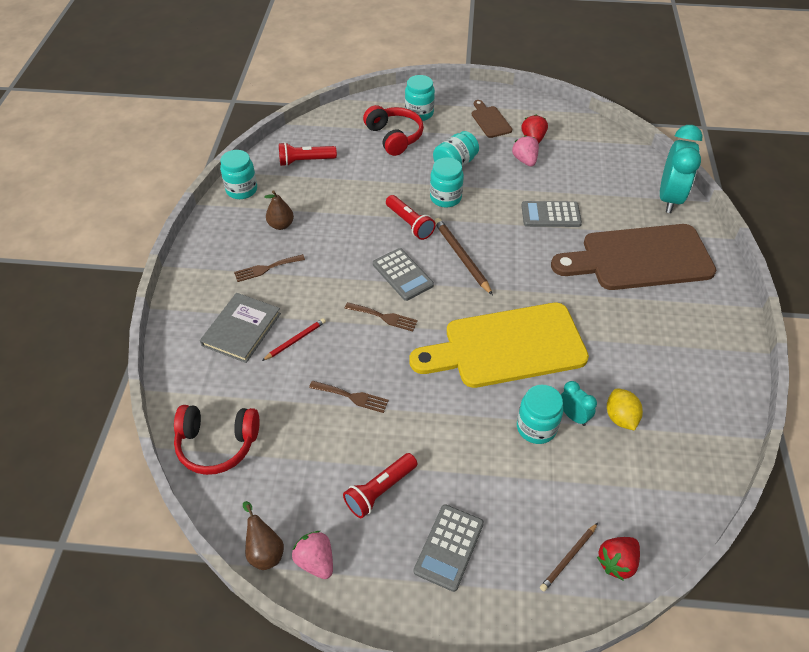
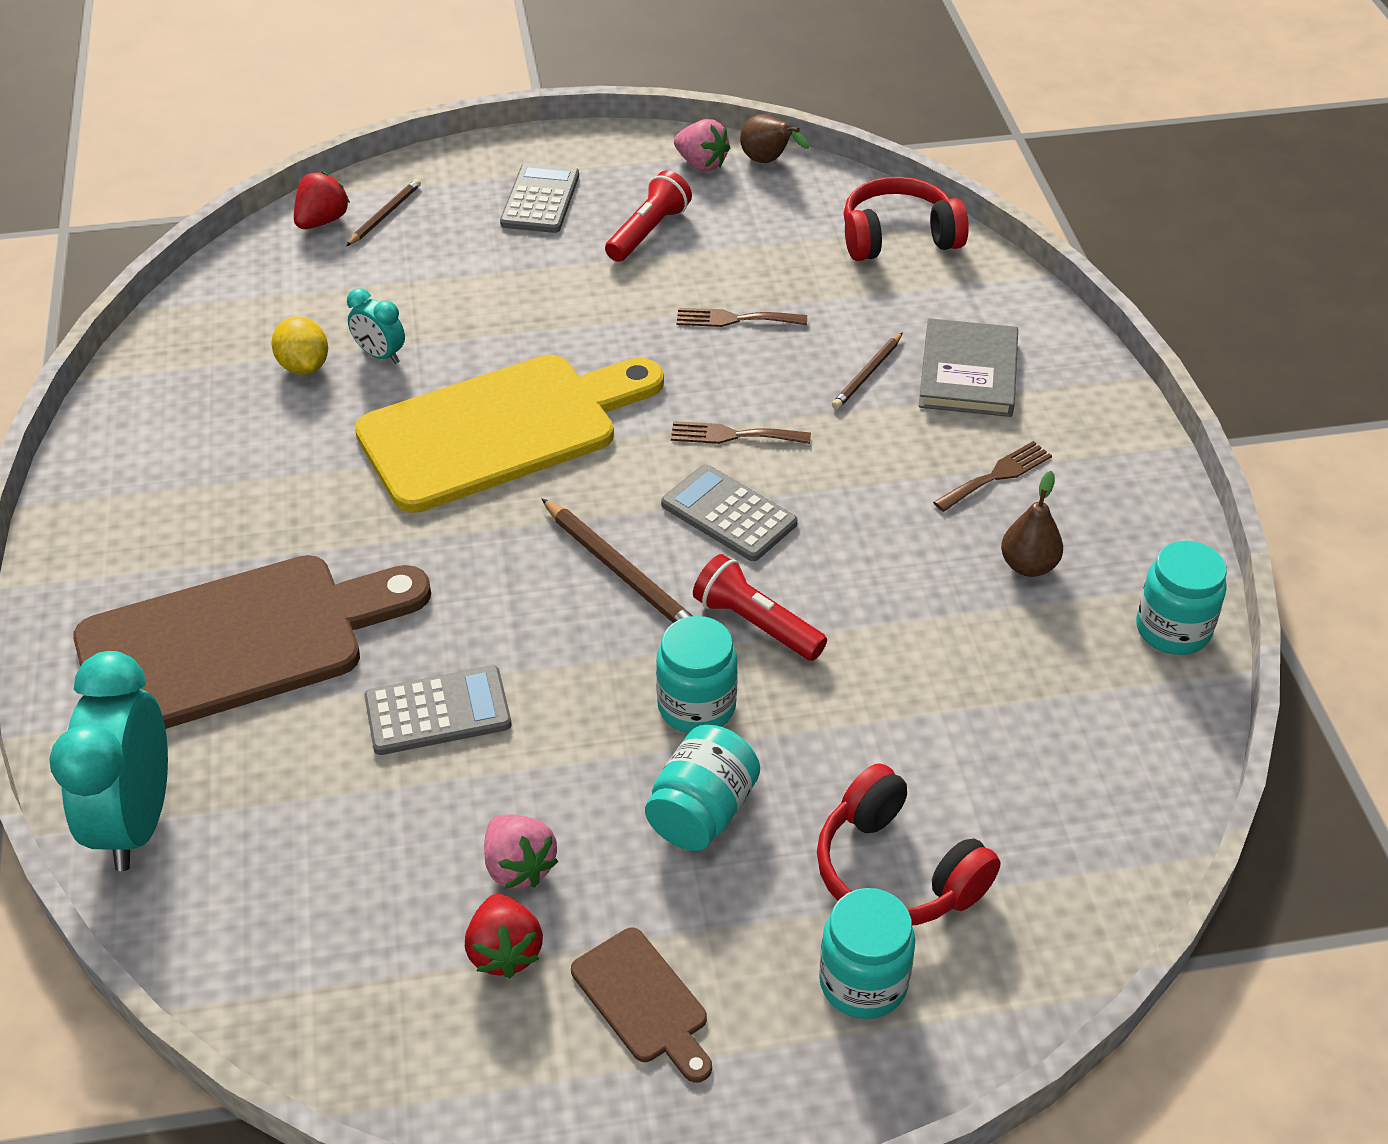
camera: 165 degrees right, 5 degrees down
red pencil [262,318,326,361] -> brown pencil [832,332,903,409]
red flashlight [279,142,337,166] -> none
turquoise jar [517,384,564,444] -> none

